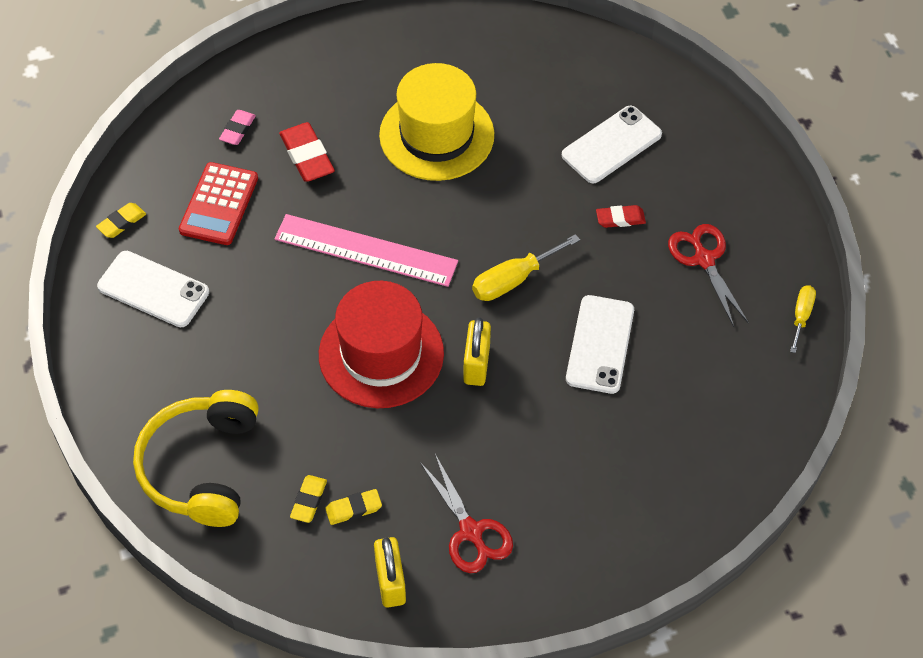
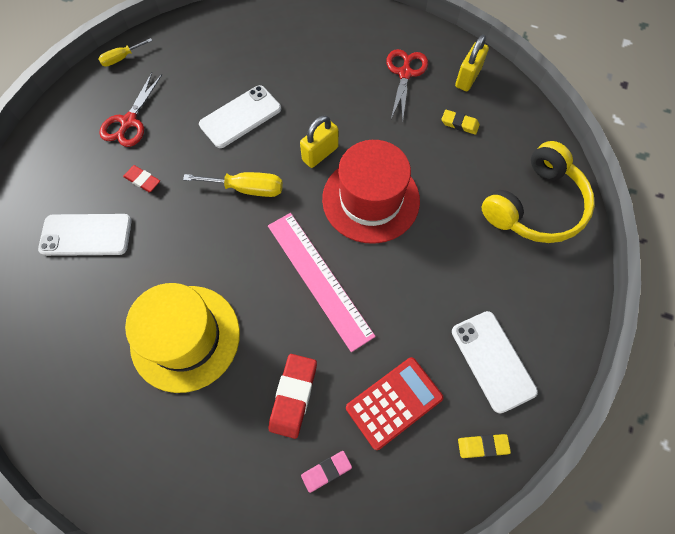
camera: 140 degrees left, 10 degrees up
yellow eraser [290,475,327,523] -> none

